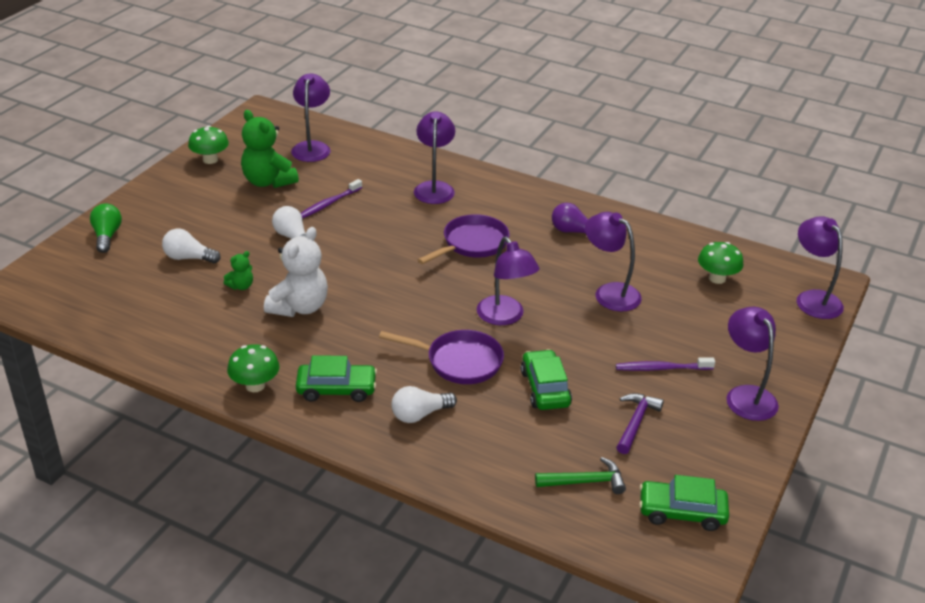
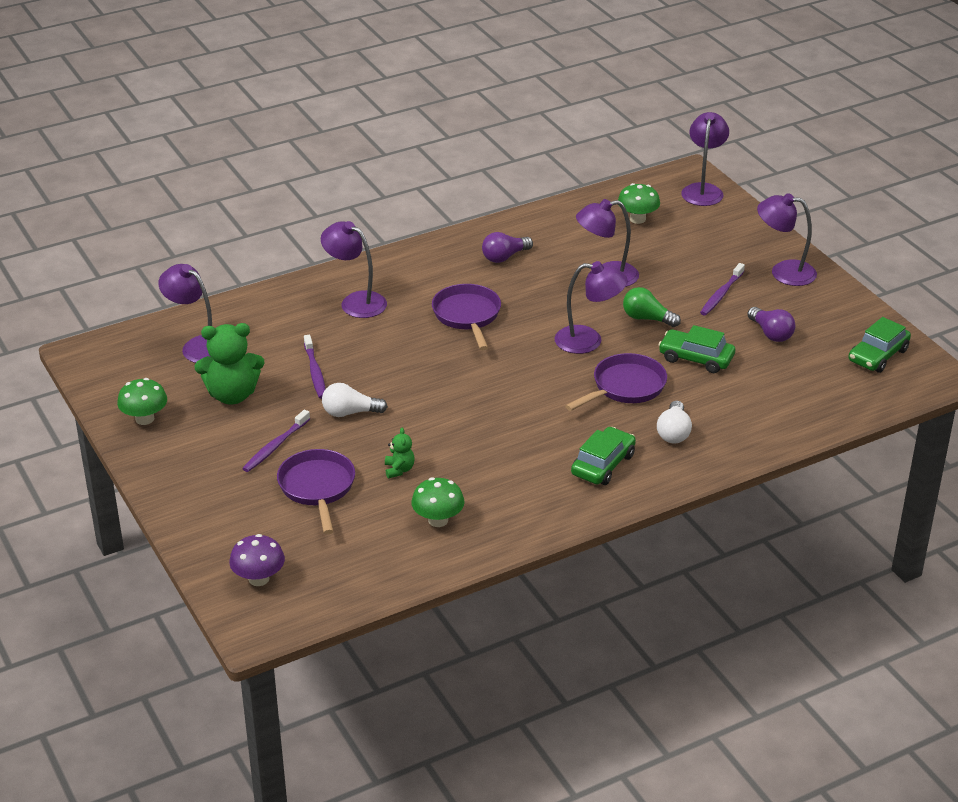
camera: 55 degrees left, 0 degrees up
green light bulb [90,204,122,253] -> green light bulb moved to [623,287,681,327]
white light bulb [162,229,220,263] -> purple pan [277,449,355,534]
green mushroom [227,344,280,392] -> green mushroom moved to [411,477,465,527]
white teddy bear [264,227,328,317] -> none
green hammer [535,457,626,494] -> none
purple hammer [617,393,664,454] -> purple light bulb [747,307,795,342]
purple lamp [797,216,844,319] -> purple lamp turned 90 degrees clockwise [681,112,729,206]
none -> purple mushroom [229,534,285,586]
none -> purple toothbrush [242,410,310,472]

